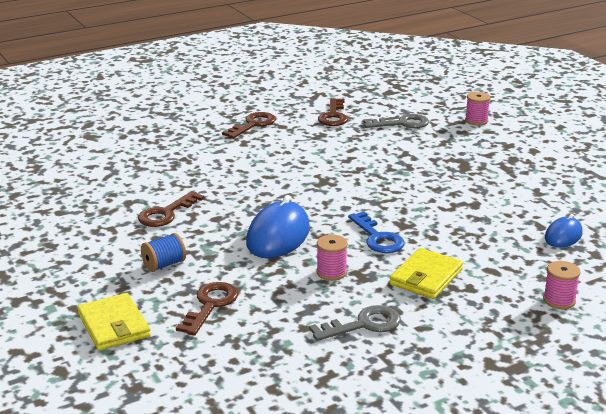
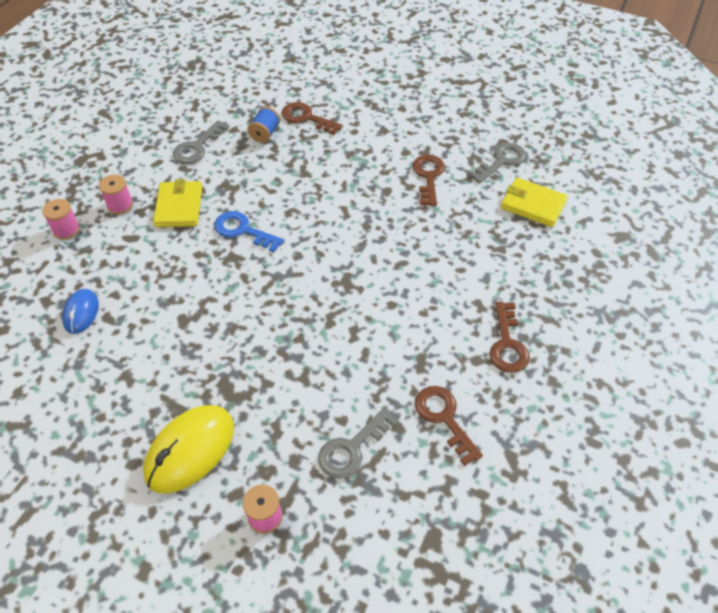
camera: 145 degrees right, 25 degrees up
yellow wallet [77,293,151,351] -> yellow wallet moved to [501,178,568,227]
blue spool [141,233,186,272] -> blue spool moved to [247,106,280,143]
brown key [176,282,238,336] -> brown key turned 135 degrees clockwise [282,102,343,135]
blue mouse [246,195,310,258] -> none
pink spool [316,235,348,281] -> pink spool moved to [99,175,133,215]
none -> yellow mouse [143,405,234,494]
none -> grey key [468,143,526,183]

